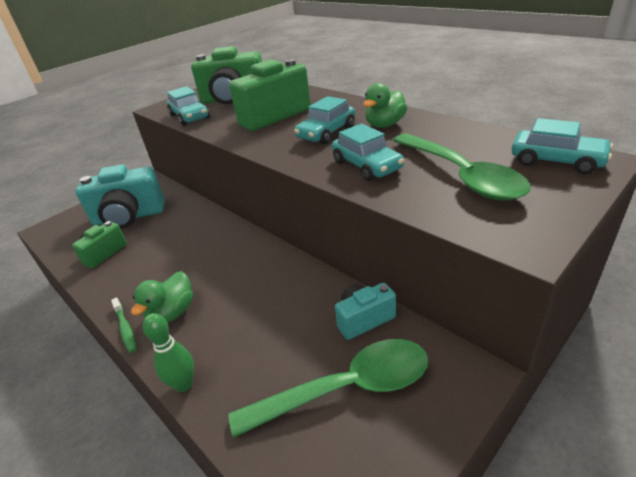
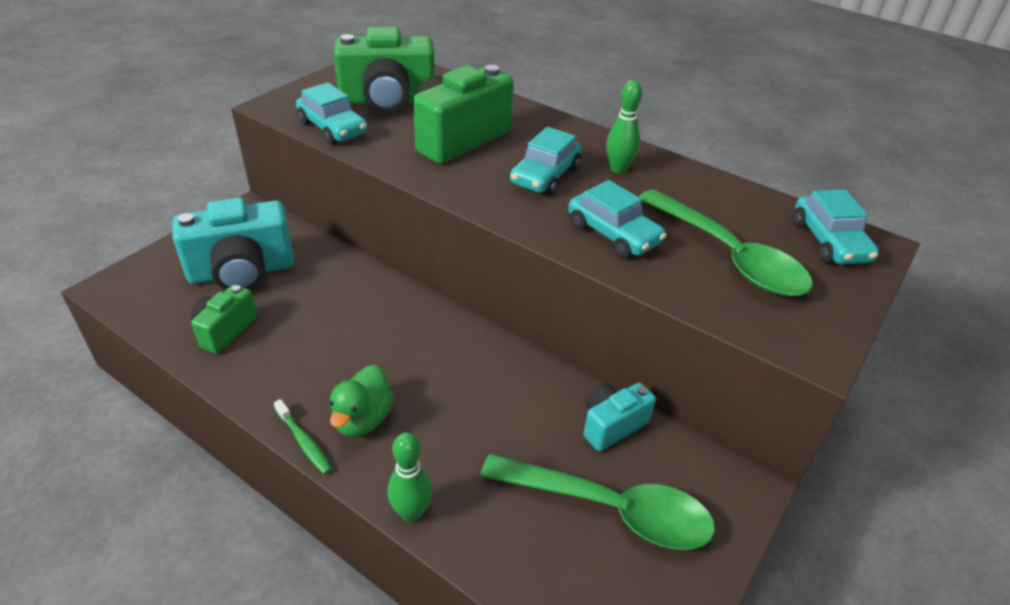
camera: 15 degrees left, 5 degrees up
green spoon [228,339,428,438] -> green spoon turned 45 degrees clockwise [480,454,715,550]
green duck [363,83,407,128] -> green bowling pin [606,80,642,174]
turquoise car [511,118,613,174] -> turquoise car turned 60 degrees clockwise [793,190,879,264]

